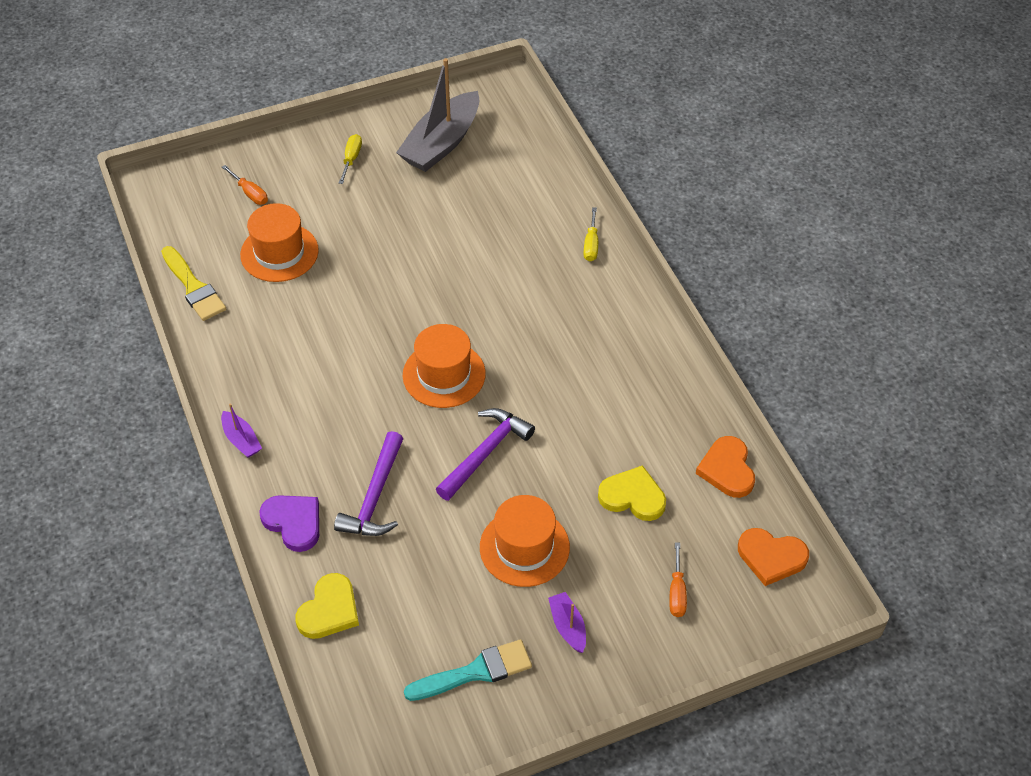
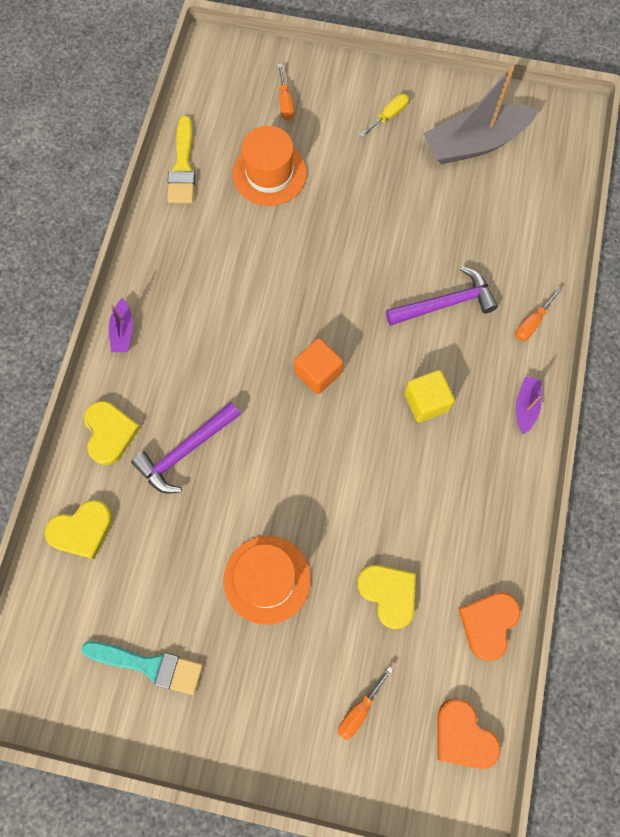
camera: 35 degrees right, 20 degrees up
purple heart [259,495,319,552] -> yellow heart [84,401,141,465]
orange hat [403,324,486,408] -> orange cube [294,338,343,394]
purple hammer [436,408,535,501] -> purple hammer moved to [386,267,498,326]
purple boat [548,592,586,653] -> purple boat moved to [516,377,542,435]
yellow screwdriver [584,207,598,261] -> orange screwdriver [515,287,562,341]
none -> yellow cube [404,370,455,422]

